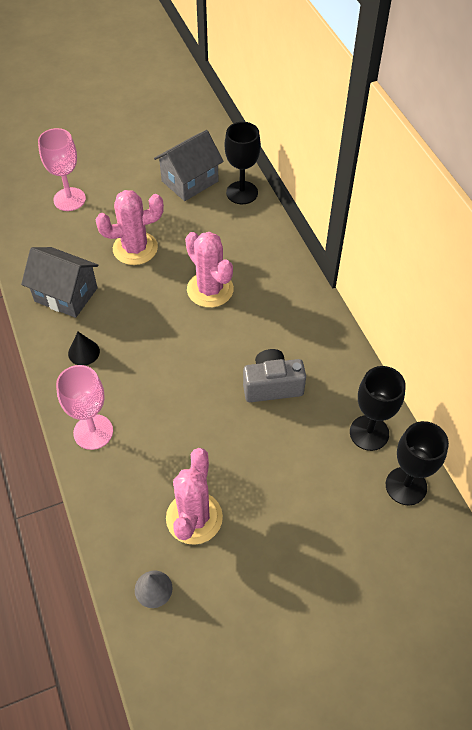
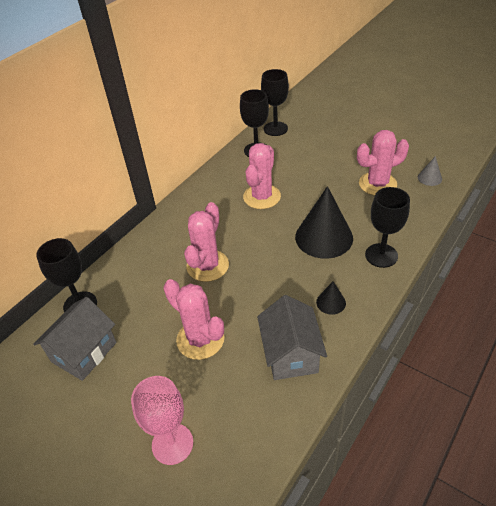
camera: 120 degrees left, 10 degrees down
pink goblet [56,365,113,450] -> black goblet [365,187,410,268]
grey house [154,130,223,201] -> grey house turned 75 degrees counterclockwise [33,297,116,381]
grey camera [243,349,306,402] -> pink cactus [243,143,281,209]
none -> black cone [295,186,353,259]

